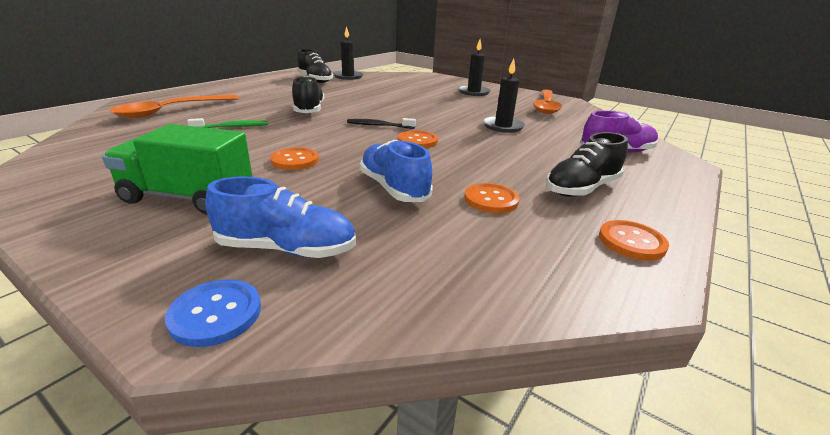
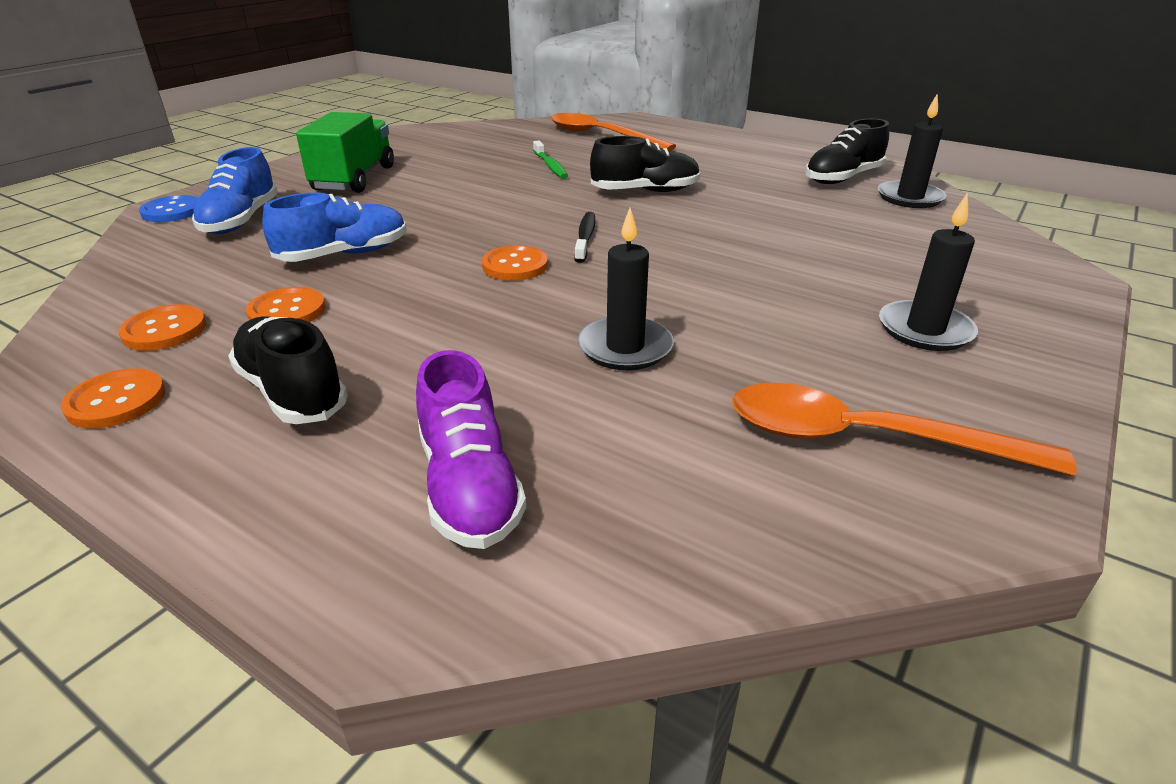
camera: 90 degrees right, 5 degrees up
orange button [270,147,319,170] -> orange button moved to [118,304,206,351]

